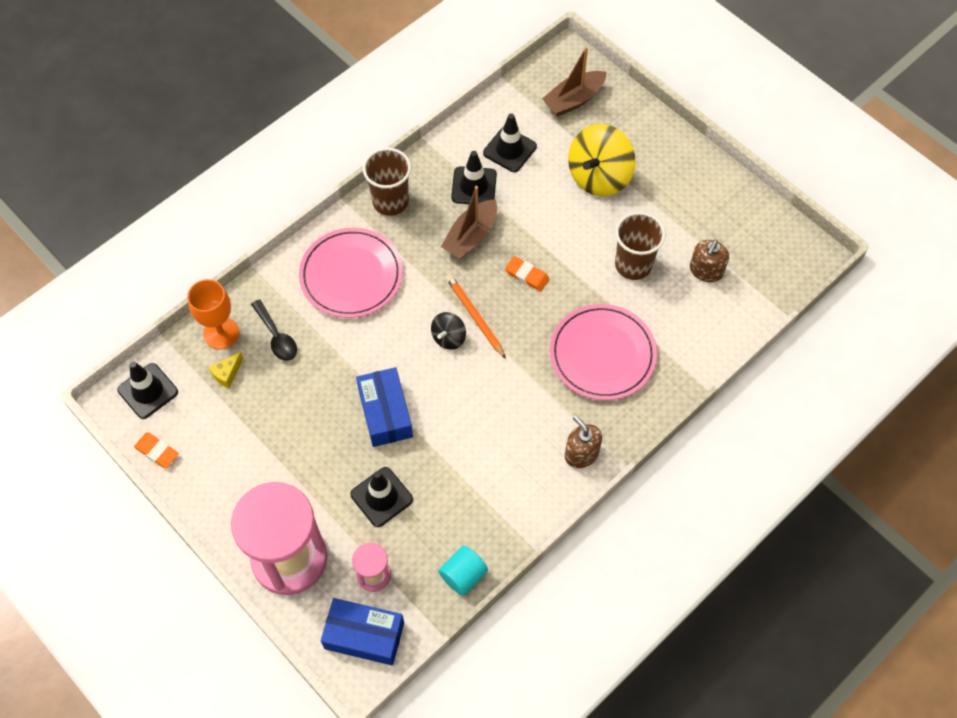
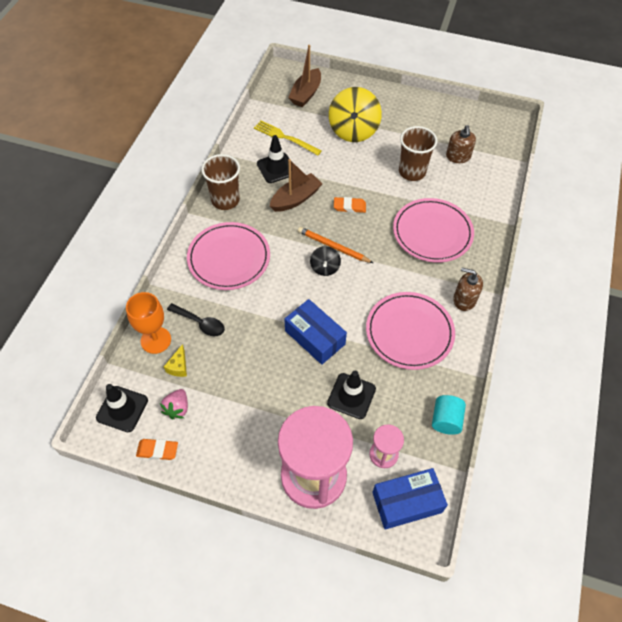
camera: 30 degrees left, 5 degrees down
brown boat [441,186,497,259] -> brown boat turned 135 degrees counterclockwise [270,159,323,212]
black traffic cone [483,113,537,172] -> yellow fork [254,120,322,155]
none -> pink strawberry [160,389,188,419]
none -> pink plate [366,292,455,370]

